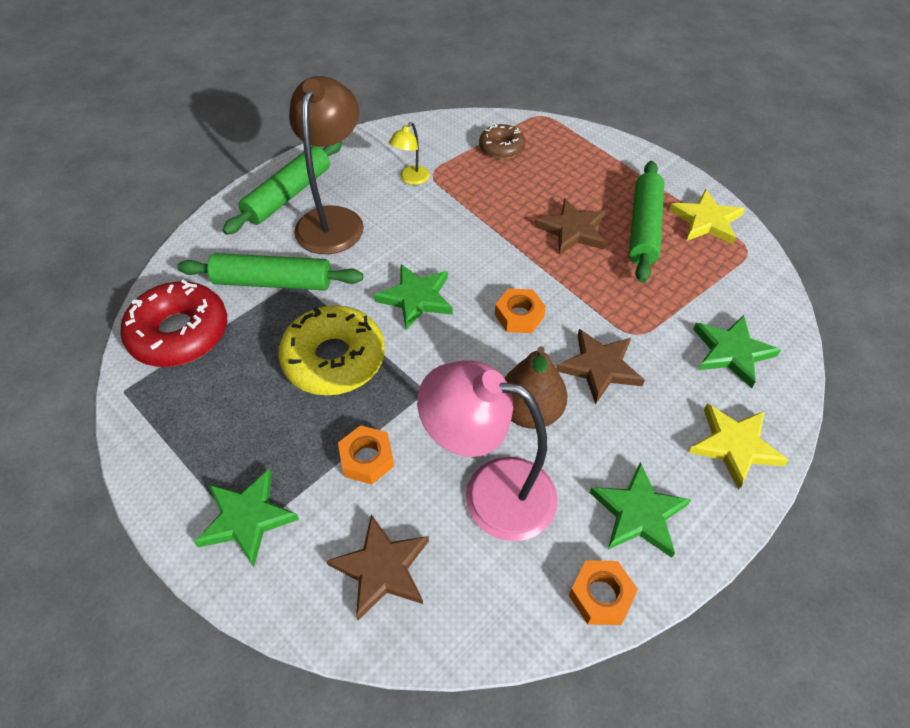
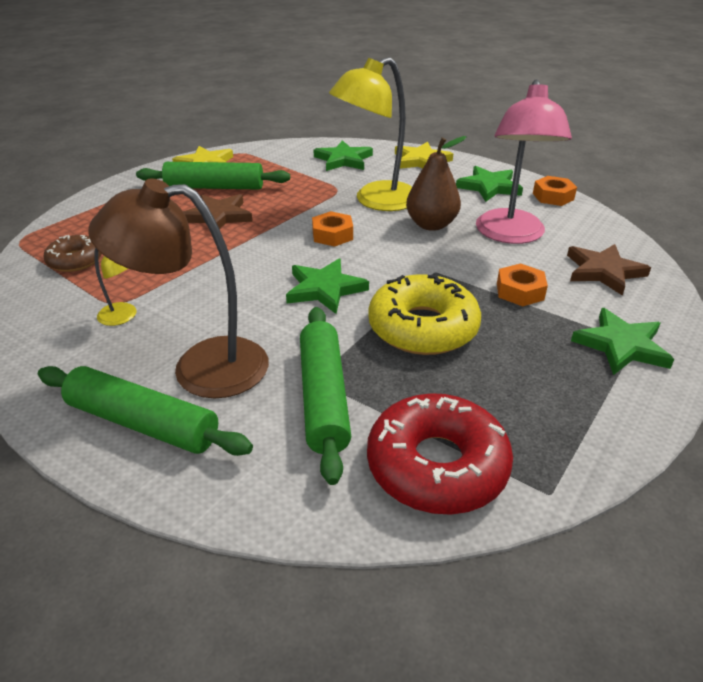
camera: 100 degrees left, 15 degrees down
brown star [556,329,645,404] -> yellow lamp [329,57,412,211]

